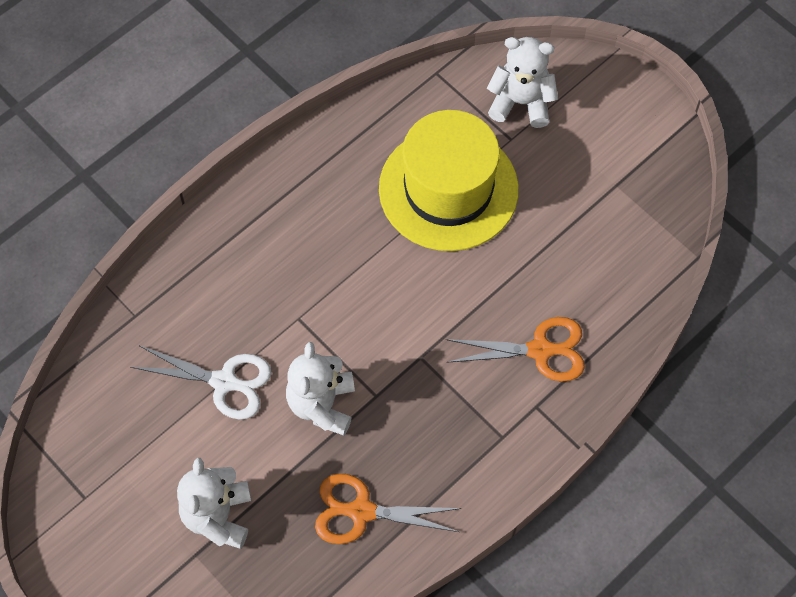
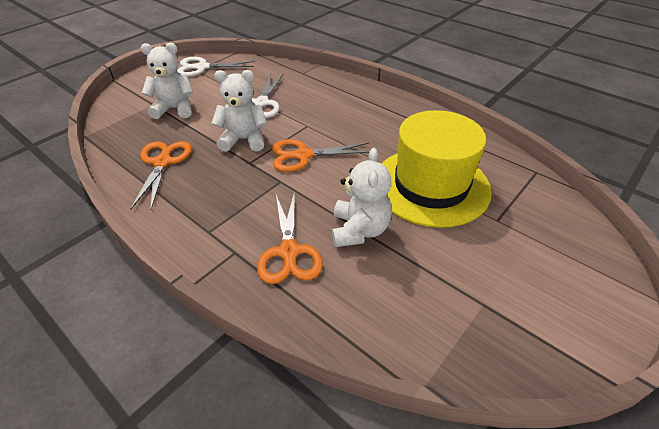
camera: 85 degrees right, 20 degrees down
white teddy bear [487,37,558,128] -> white teddy bear moved to [332,148,392,247]
none -> white scissors [177,57,255,77]
none -> orange scissors [272,139,370,172]

